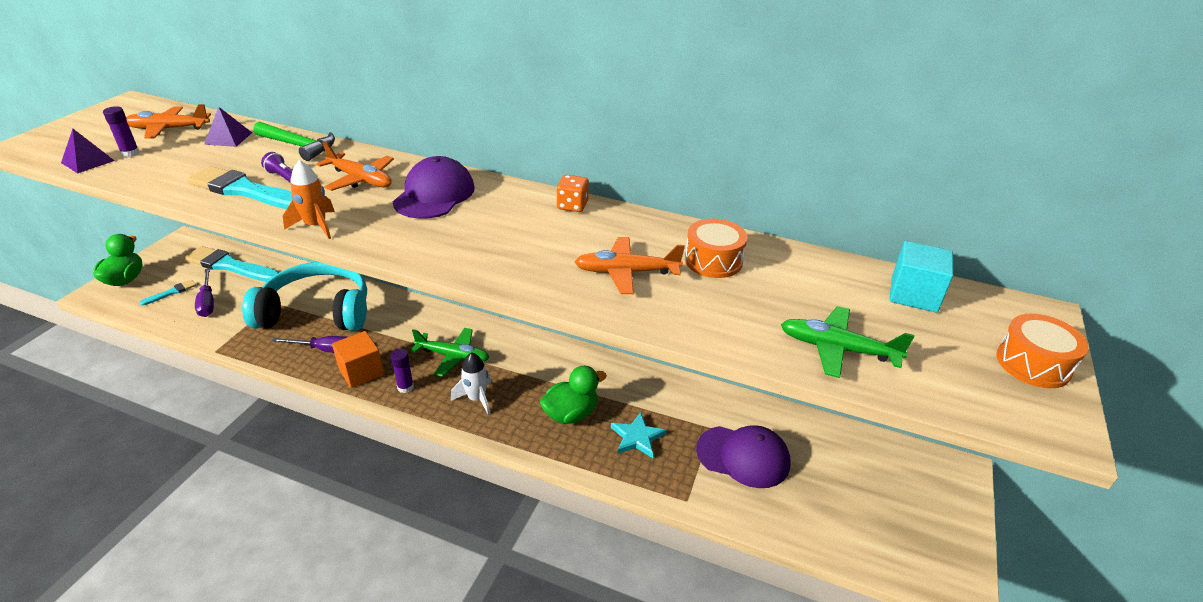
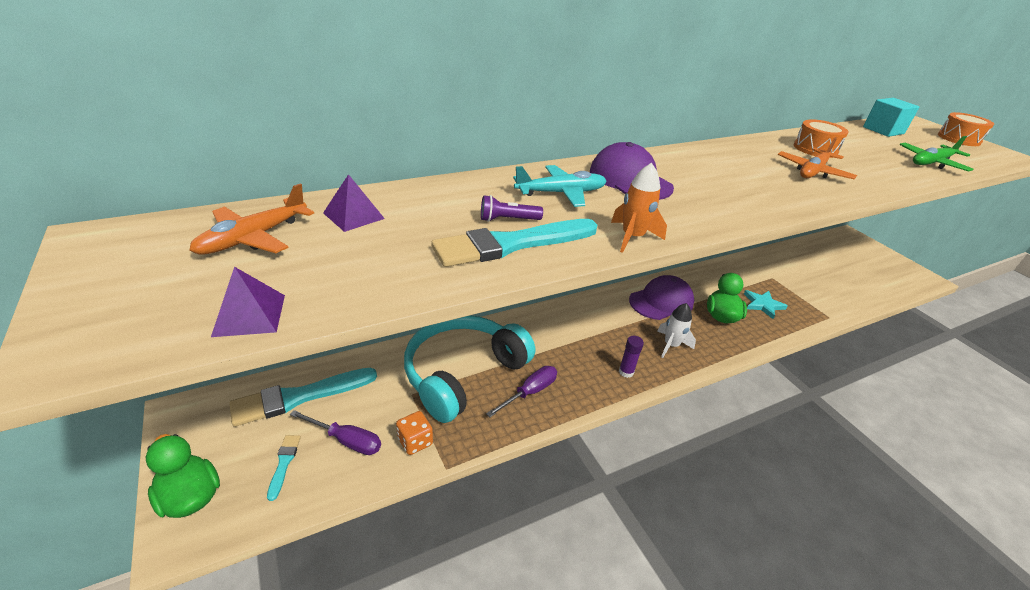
camera: 50 degrees left, 0 degrees up
purple glue stick [103,106,140,157] -> none
green hammer [253,121,335,161] -> none
orange plane [316,142,394,191] -> turquoise plane [513,165,606,207]
orange cube [332,331,384,388] -> none
green plane [410,328,489,377] -> none
orange dice [556,175,589,212] -> orange dice moved to [396,411,433,455]
purple cap [696,425,791,488] -> purple cap moved to [629,275,694,320]

